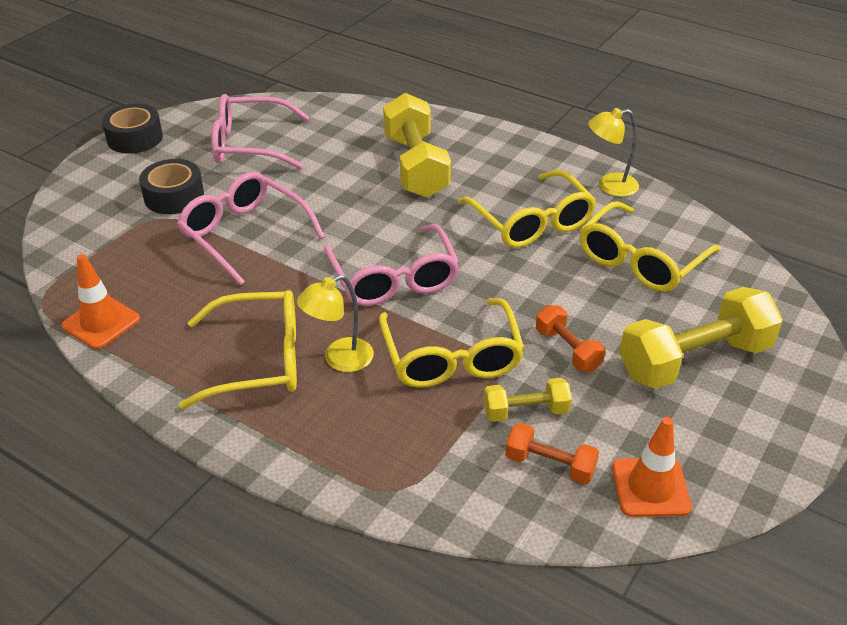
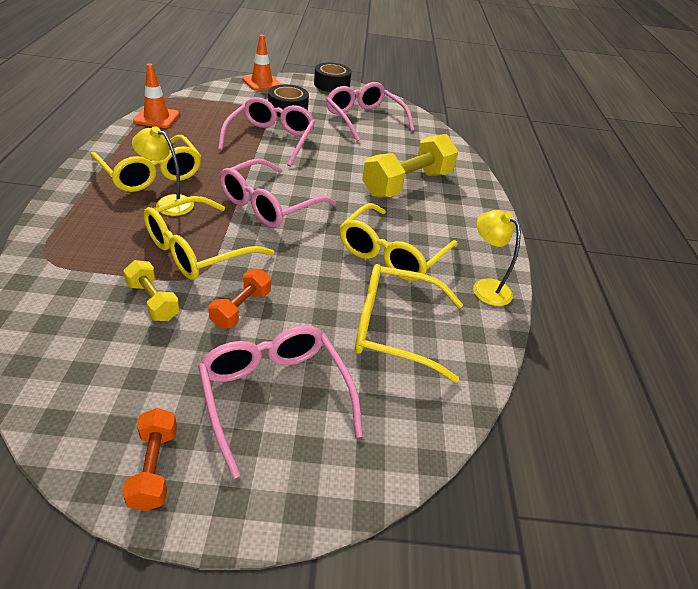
camera: 55 degrees right, 0 degrees up
orange dumbbell [505,423,599,485] -> orange dumbbell moved to [122,408,177,511]
orange traffic cone [612,417,692,517] -> orange traffic cone moved to [242,35,282,91]
yellow dumbbell [619,287,783,389] -> pink glasses [198,325,363,479]

